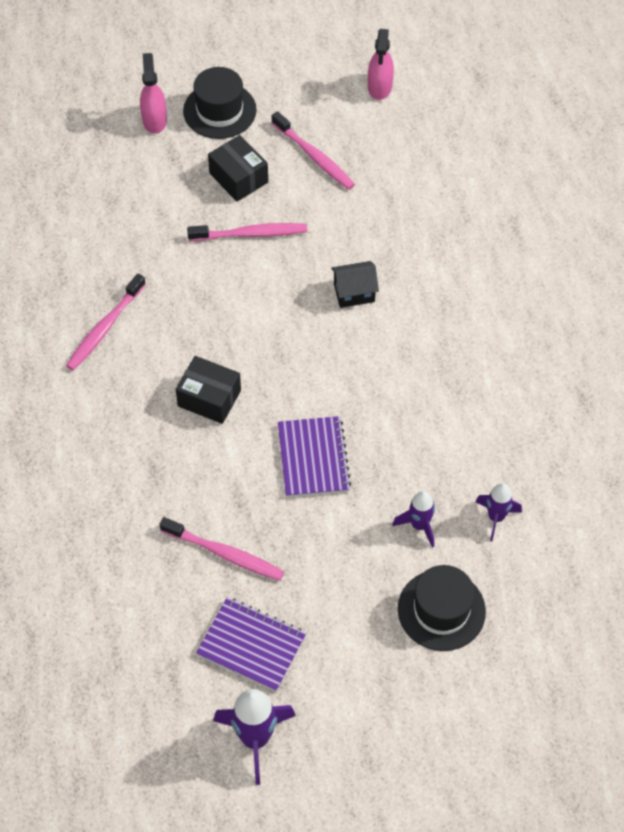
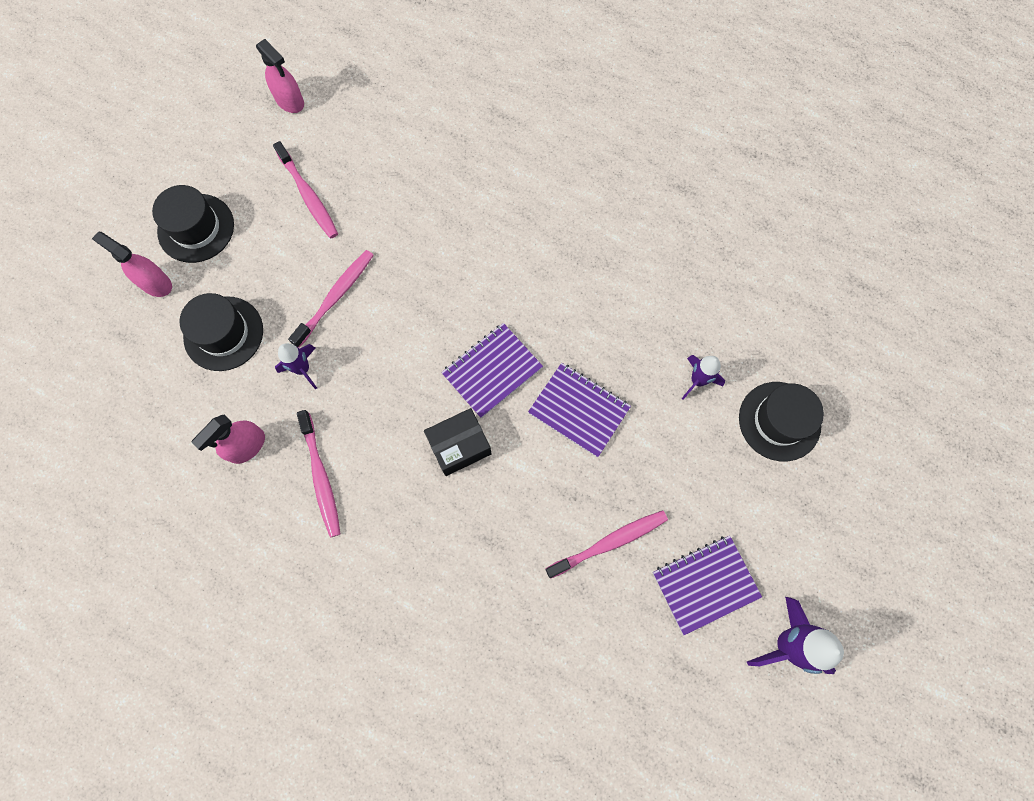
camera: 50 degrees left, 15 degrees up
black box [208,135,268,202] -> none
pink toothbrush [272,111,355,190] -> pink toothbrush turned 60 degrees clockwise [273,141,338,238]
black house [331,261,379,308] -> none
purple rocket [475,483,522,541] -> purple rocket moved to [275,344,317,389]
none -> black hat [180,293,263,371]
none -> pink spray bottle [191,415,265,464]
none -> purple notebook [441,323,543,418]

